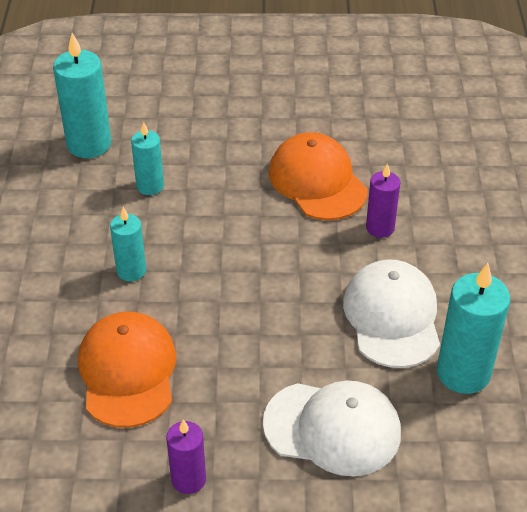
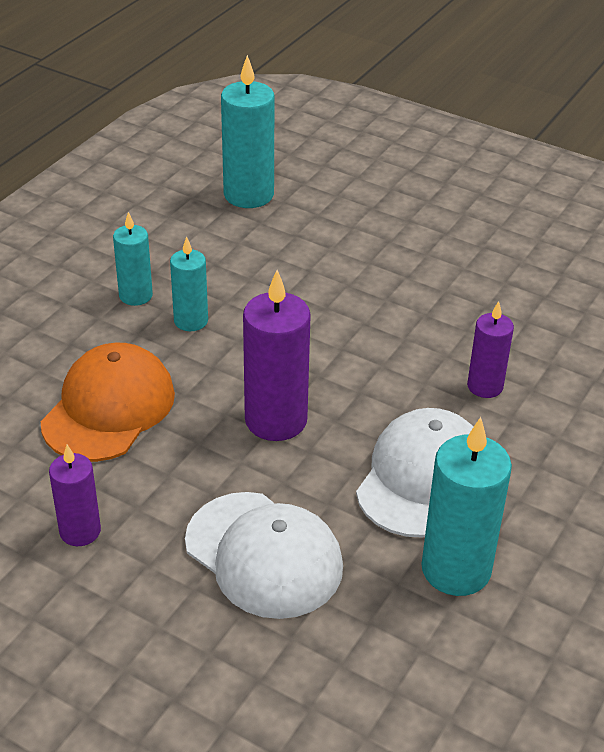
camera: 30 degrees right, 5 degrees down
turquoise candle [131,122,164,195] -> turquoise candle moved to [113,212,153,306]
orange cap [269,132,368,220] -> none
none -> purple candle [243,270,311,441]

